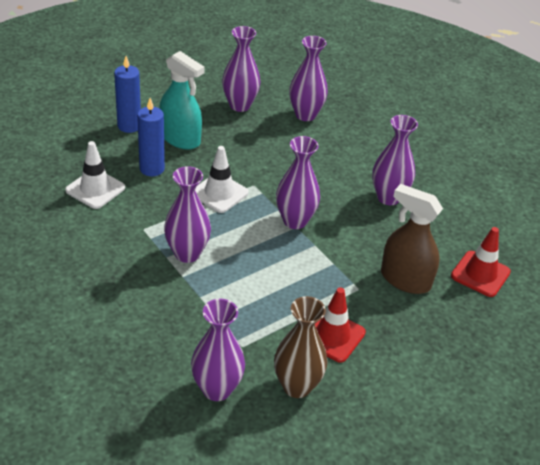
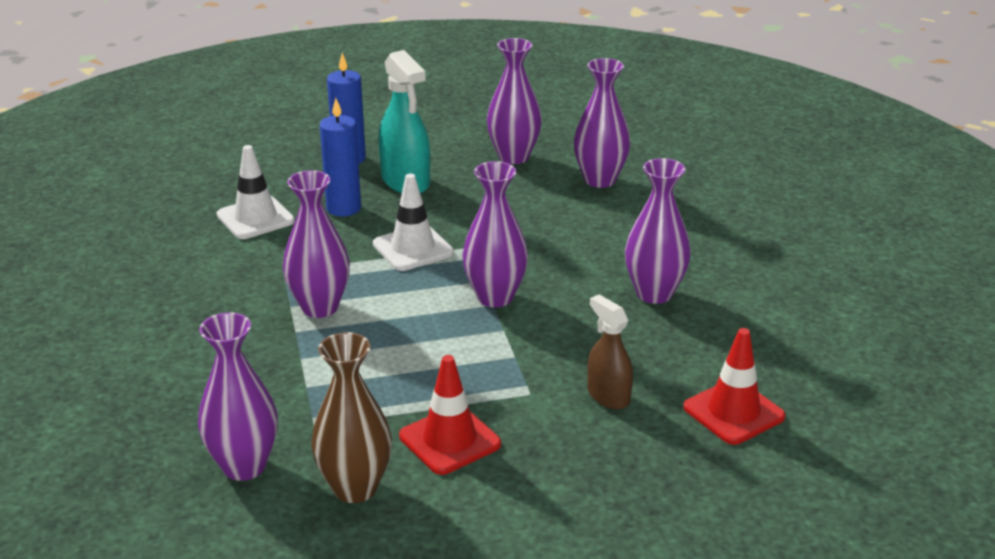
camera: 25 degrees right, 10 degrees down
brown spray bottle [381,184,443,294] -> brown spray bottle [587,294,633,409], size x0.63

